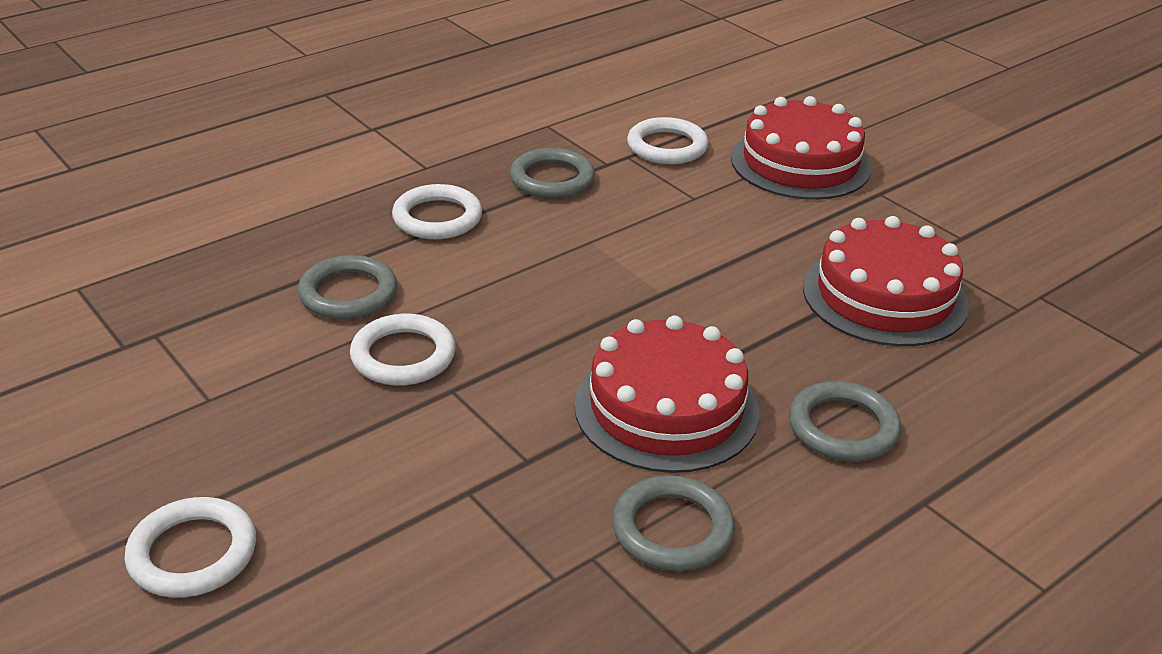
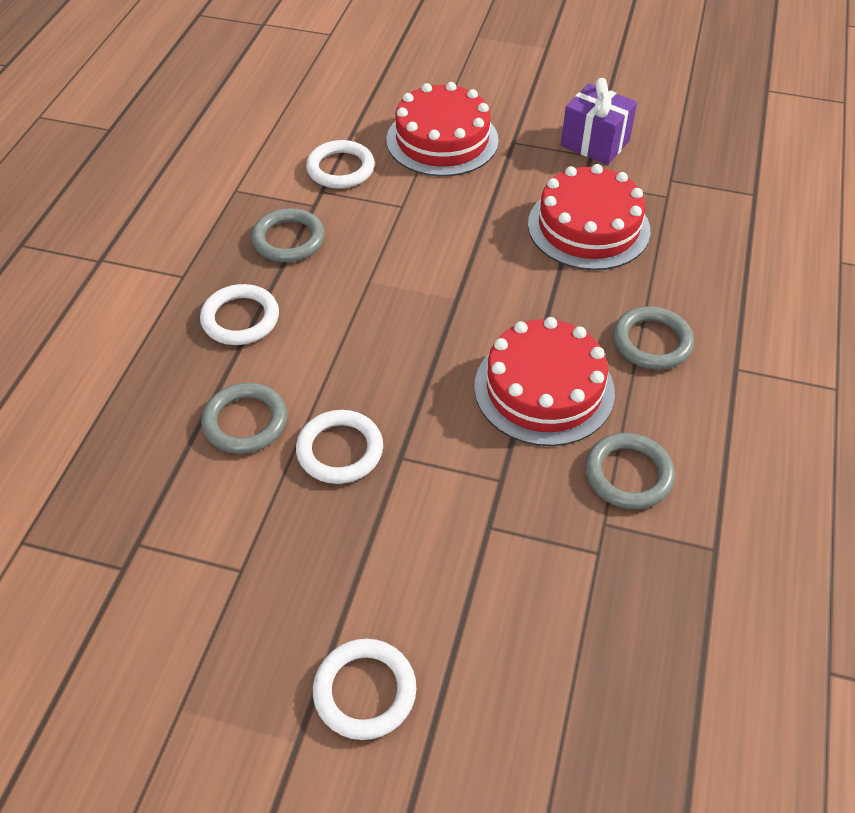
camera: 35 degrees left, 15 degrees up
none -> purple gift [561,78,637,165]

